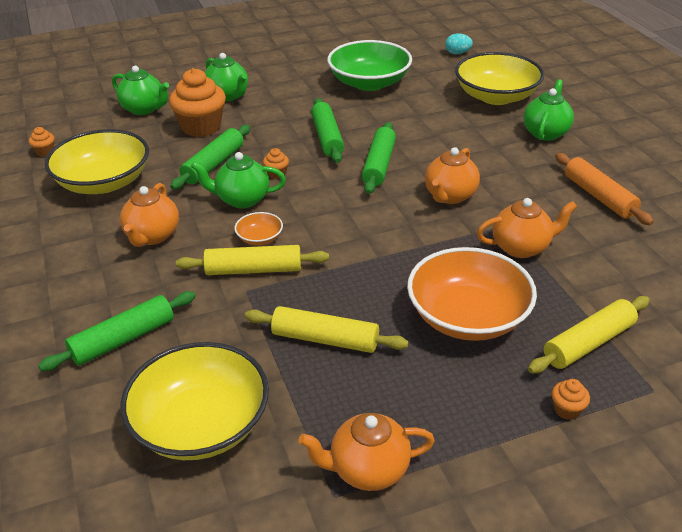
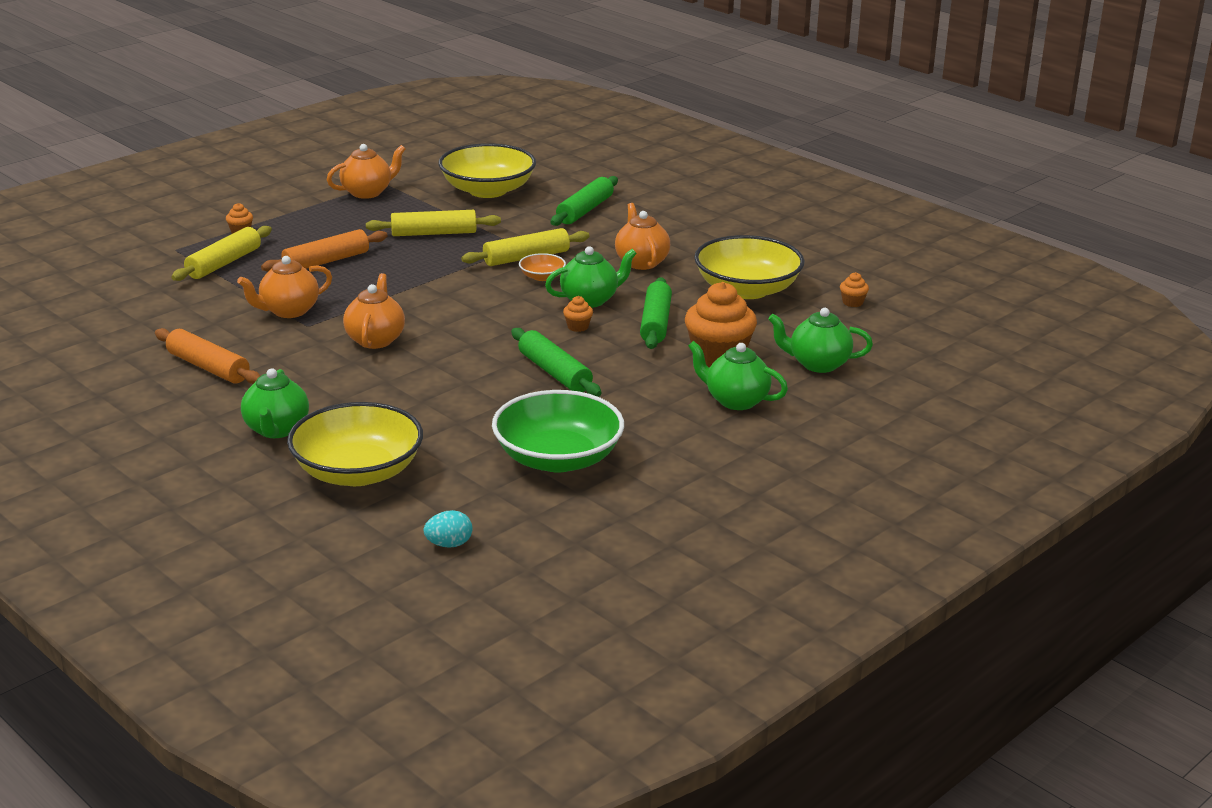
camera: 155 degrees right, 10 degrees down
green rolling pin [362,122,396,194] -> none
orange bowl [407,247,537,341] -> orange rolling pin [261,229,388,272]

